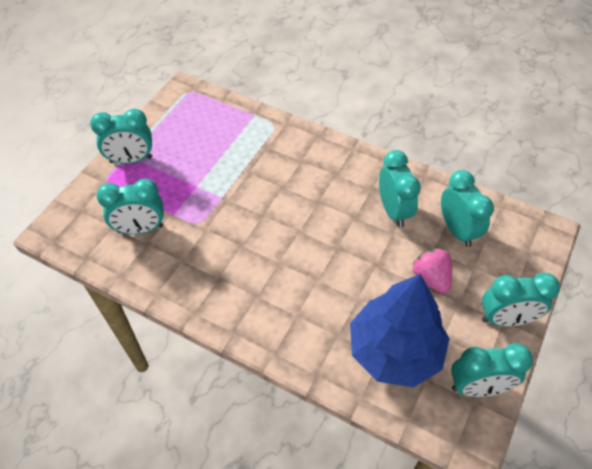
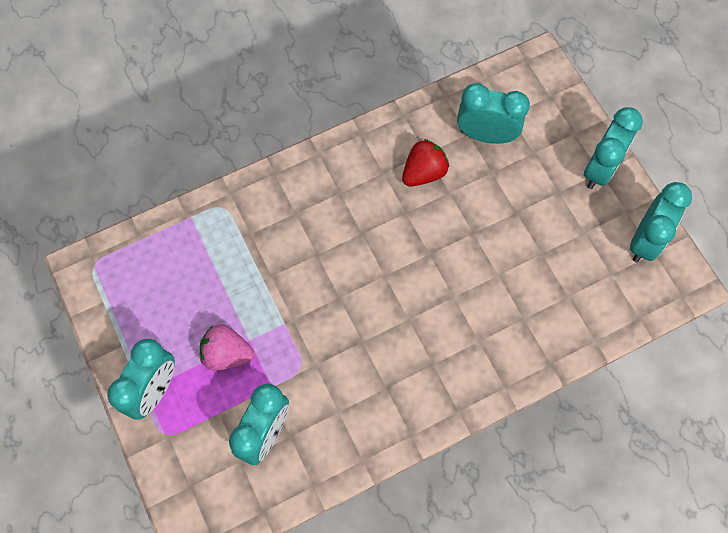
camera: 55 degrees left, 15 degrees up
blue tree [350,274,450,387] -> none
turquoise clock [379,150,421,227] -> red strawberry [402,139,449,187]
pink strawberry [412,248,452,294] -> pink strawberry moved to [200,324,255,370]

